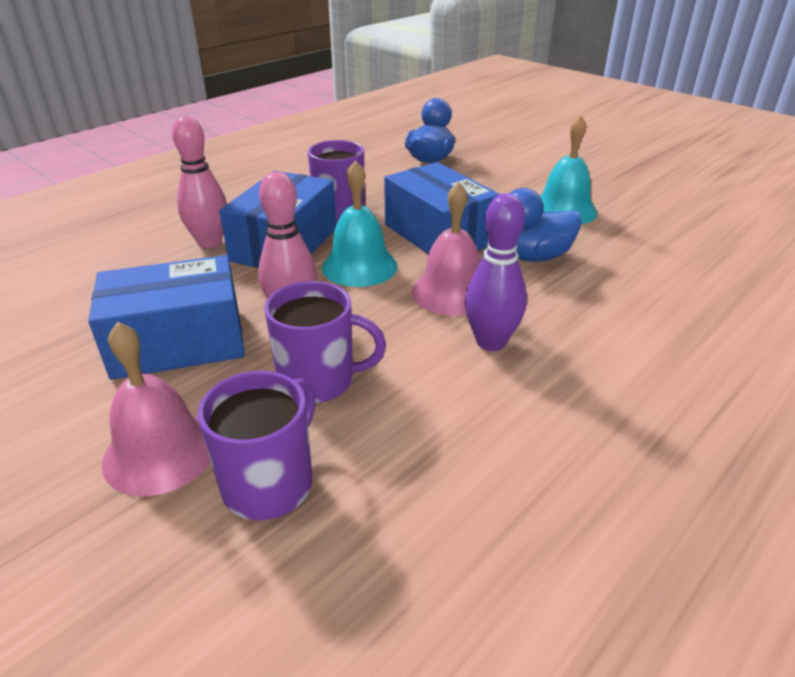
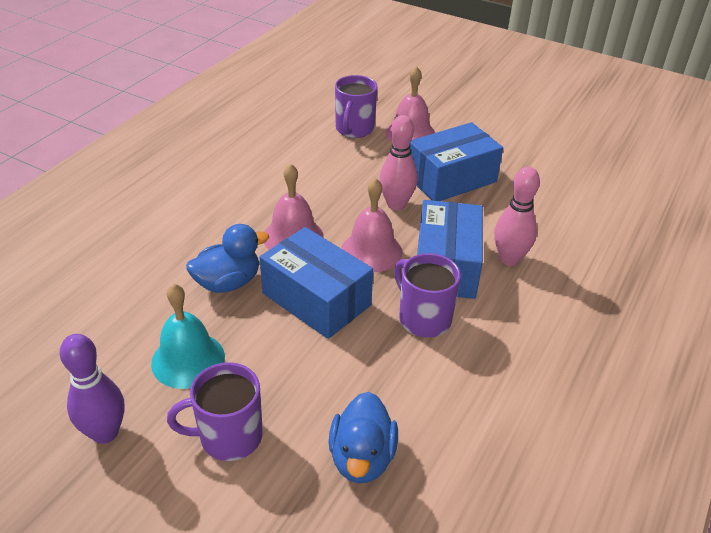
camera: 165 degrees right, 5 degrees up
purple mug [264,281,386,403] -> purple mug moved to [167,362,263,461]
turquoise bell [322,160,398,287] -> pink bell [341,178,402,272]
purple bowling pin [465,193,527,351] -> purple bowling pin moved to [60,334,124,444]

